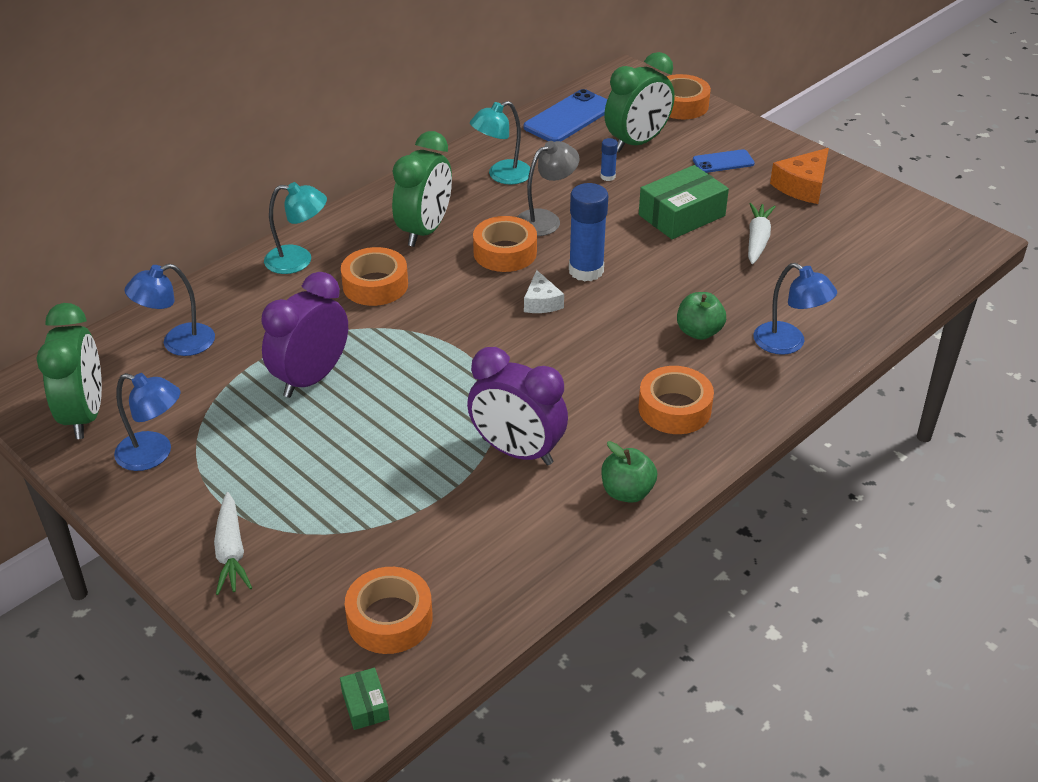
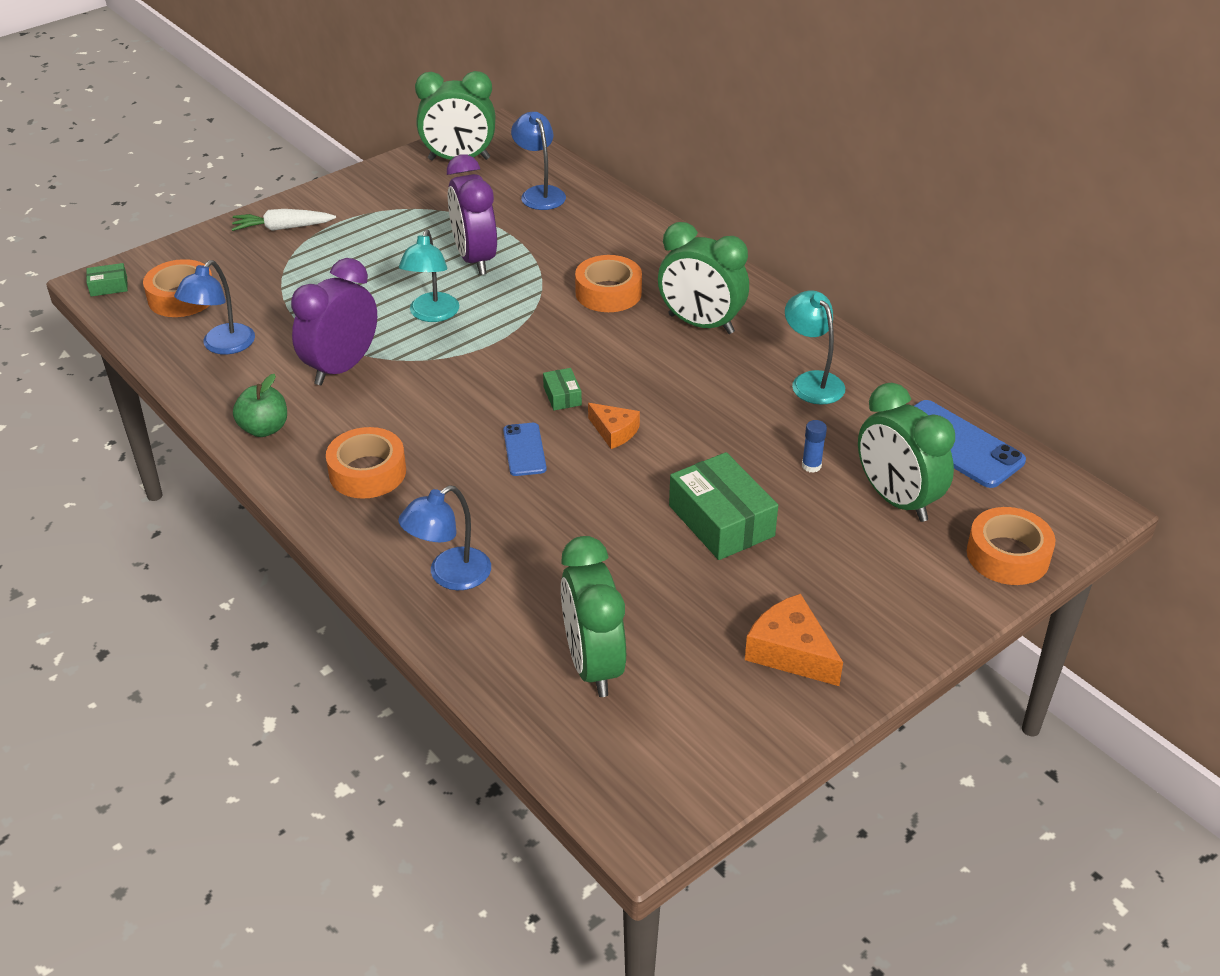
camera: 95 degrees right, 0 degrees up
blue lamp [114,373,181,471] -> blue lamp moved to [174,260,255,354]
purple clock [261,272,348,398] -> purple clock turned 150 degrees counterclockwise [447,154,497,275]
turquoise lamp [264,182,327,274] -> turquoise lamp moved to [399,229,459,322]
orange tape [473,216,537,272] -> none
grey lamp [517,141,580,236] -> none
white cheese [524,270,564,313] -> green box [543,368,582,410]
blue glue stick [569,183,608,282] -> orange cheese [588,403,640,449]
green apple [677,292,726,340] -> none
blue phone [693,149,755,173] -> blue phone moved to [503,423,547,476]
white carrot [748,203,776,264] -> none
none -> green clock [561,536,626,697]

